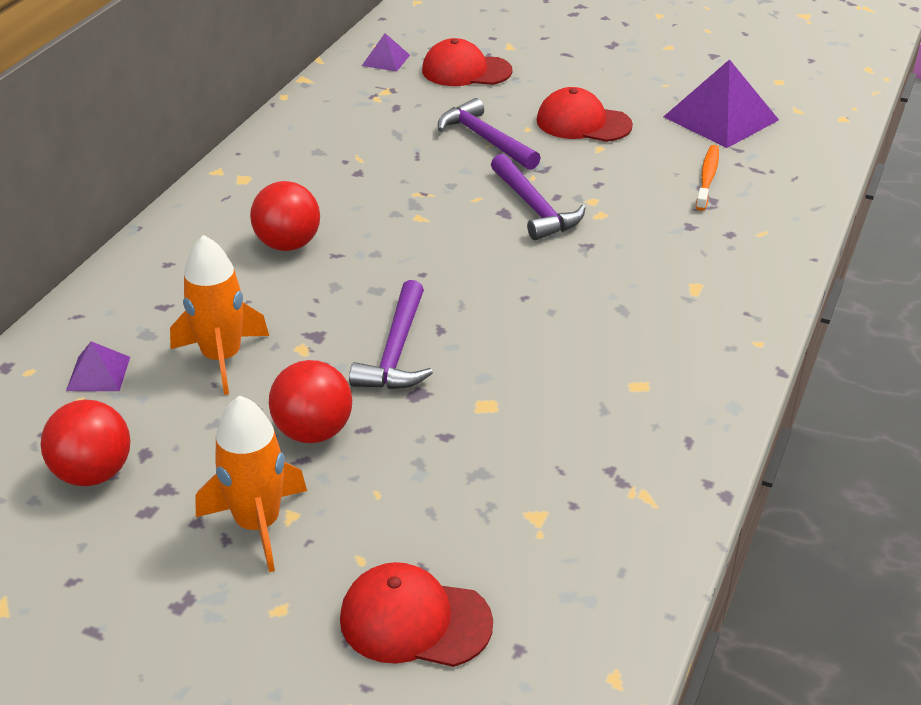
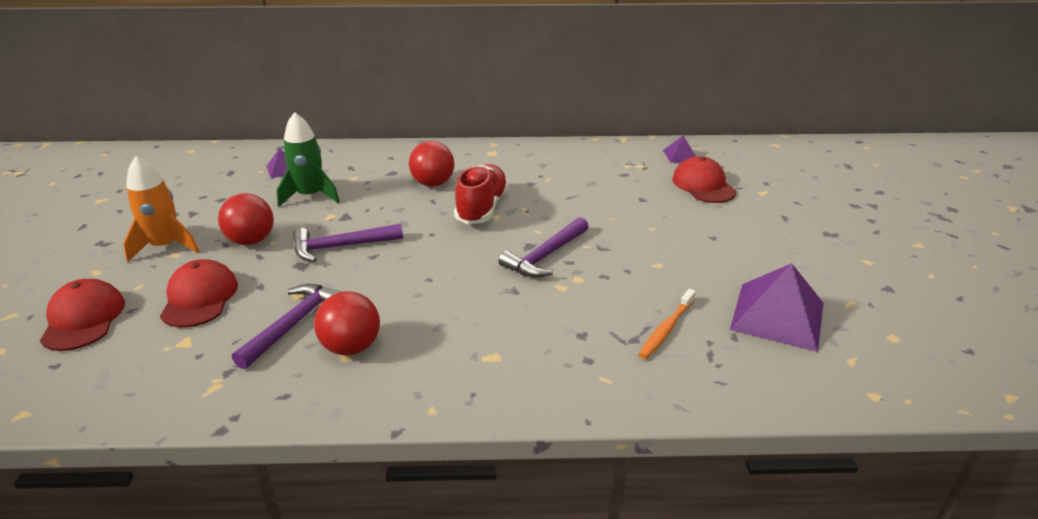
camera: 65 degrees right, 5 degrees down
red ball [40,400,130,486] -> red ball moved to [314,291,380,356]
orange rocket [170,235,269,395] -> green rocket [276,112,340,207]
purple hammer [438,98,541,170] -> purple hammer moved to [232,284,342,369]
red cap [537,87,633,142] -> red cap moved to [160,259,238,328]
orange toothbrush [696,145,719,211] -> orange toothbrush turned 135 degrees clockwise [638,289,696,359]
none -> red shoe [454,164,509,224]

